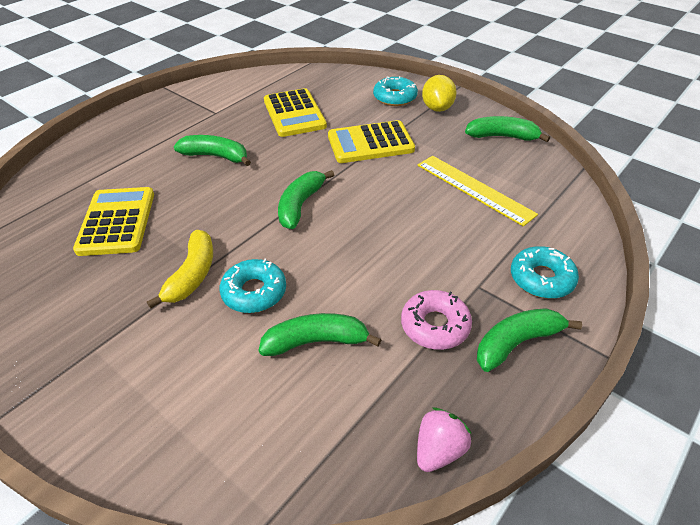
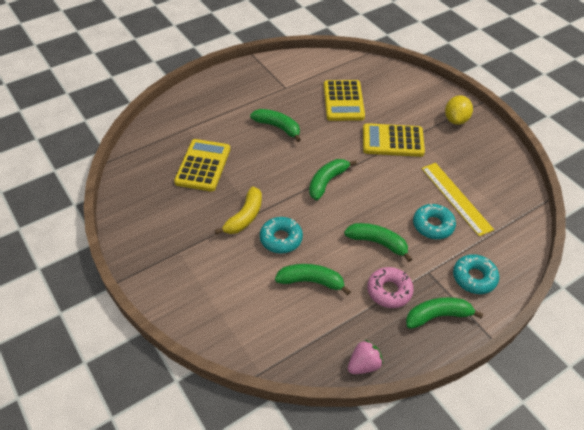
camera: 15 degrees right, 5 degrees up
turquoise donut [373,76,418,106] -> turquoise donut moved to [413,204,456,239]
green banana [465,116,550,142] -> green banana moved to [344,223,412,262]

